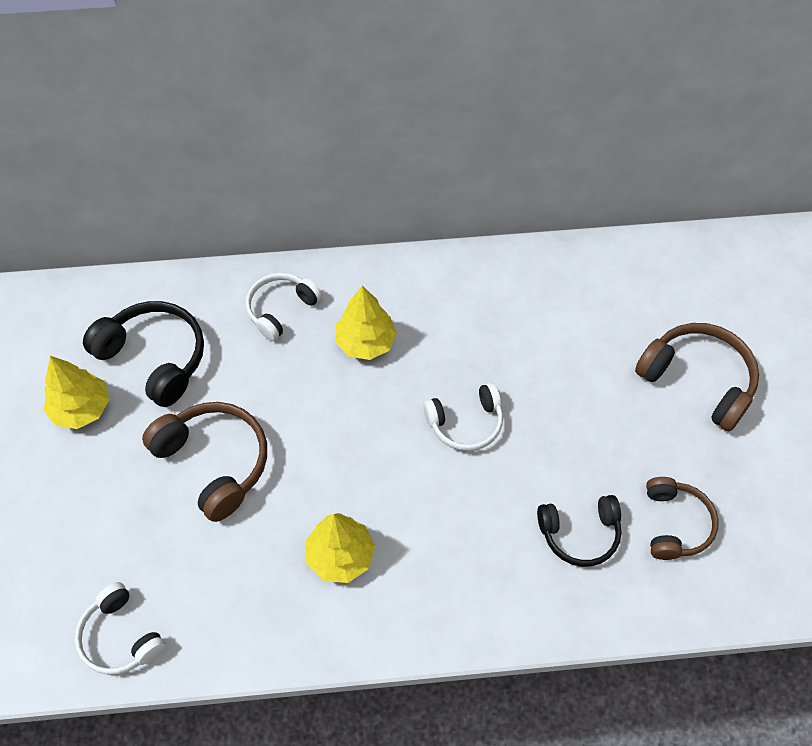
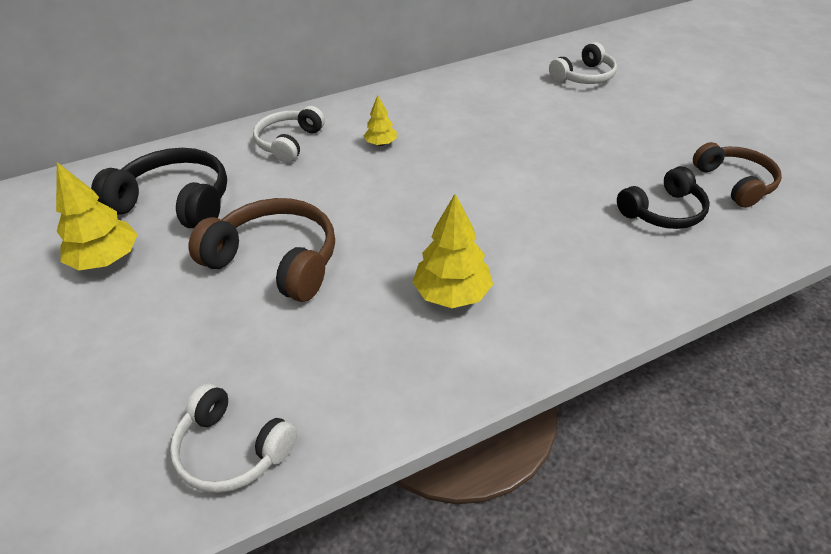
camera: 20 degrees left, 15 degrees down
yellow tree [335,286,397,360] -> yellow tree [364,95,397,146], size x0.56
white headphones [423,383,503,451] -> white headphones moved to [549,42,617,84]
brown headphones [635,323,759,432] -> none

